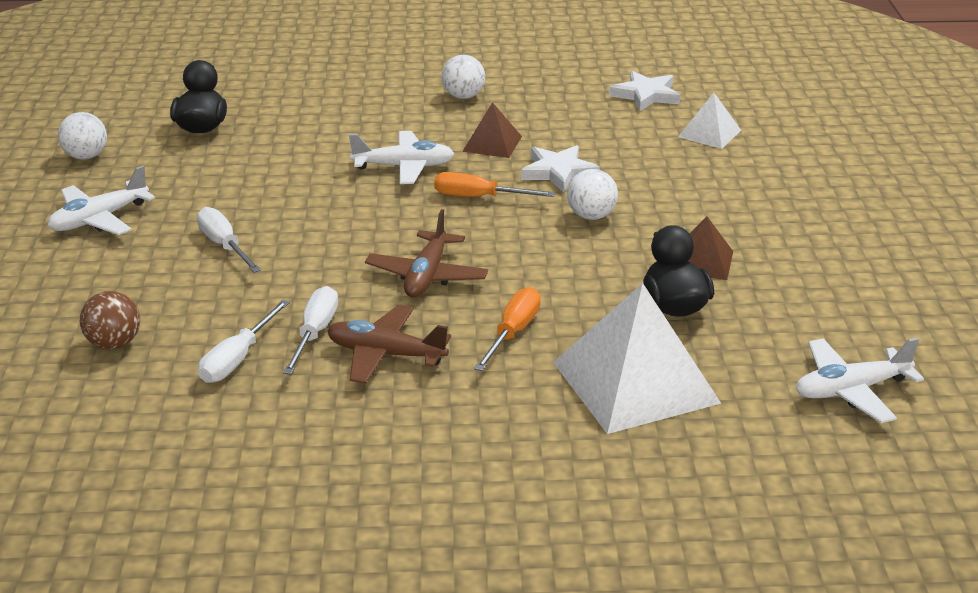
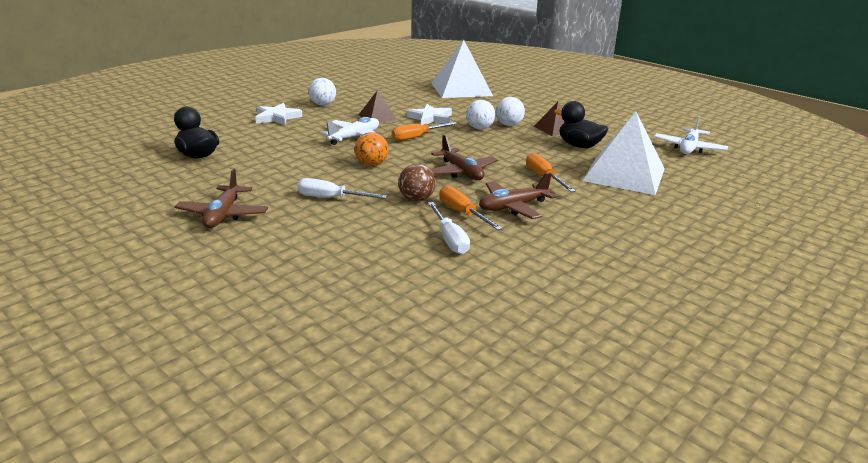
camera: 45 degrees left, 5 degrees down
white plane [48,166,155,235] -> brown plane [175,169,268,228]
white ball [58,112,107,160] -> white ball moved to [496,97,525,126]
brown ball [80,291,140,349] -> brown ball moved to [398,164,436,202]
white screwdriver [283,286,338,375] -> orange screwdriver [439,185,503,230]
white star [609,71,680,111] -> white star moved to [256,103,302,125]
white pyramid [678,93,741,149] -> white pyramid [431,40,493,98], size x1.98
none -> orange ball [355,132,388,166]

